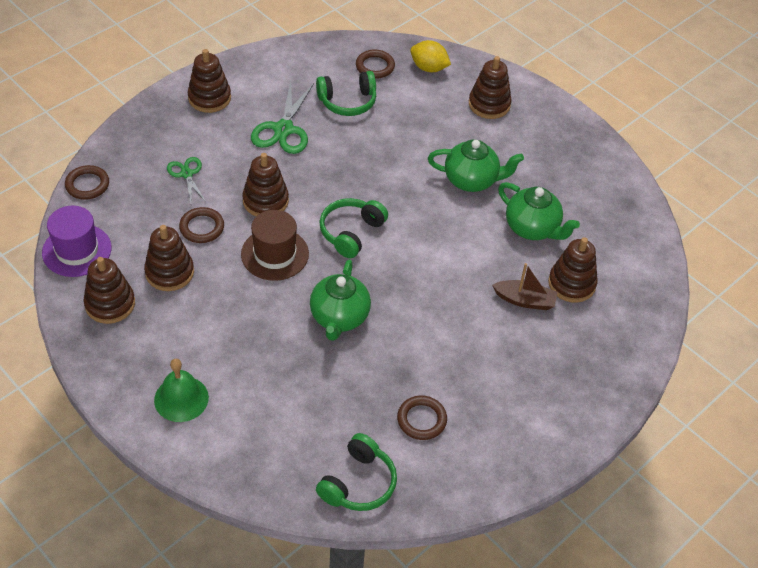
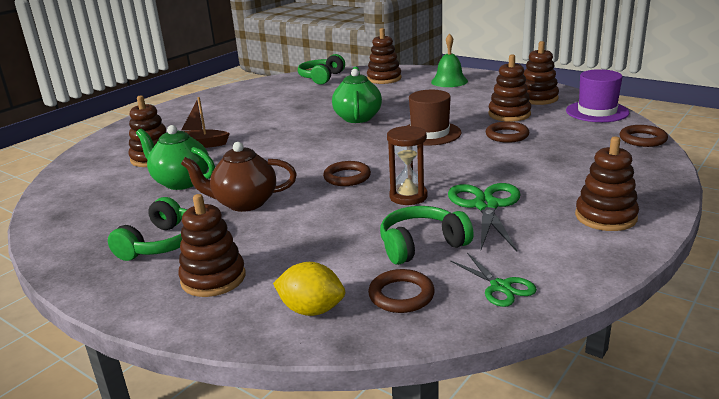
camera: 175 degrees right, 25 degrees down
green scissors [167,157,206,203] -> green scissors moved to [450,253,537,307]
brown stacking toy [242,153,289,216] -> brown stacking toy moved to [367,28,402,84]
green headphones [320,198,388,258] -> green headphones moved to [108,197,187,261]
brown ring [397,395,447,440] -> brown ring moved to [323,161,371,186]
green teapot [428,140,524,192] -> brown teapot [181,142,297,212]
none -> brown hourglass [387,125,428,205]

